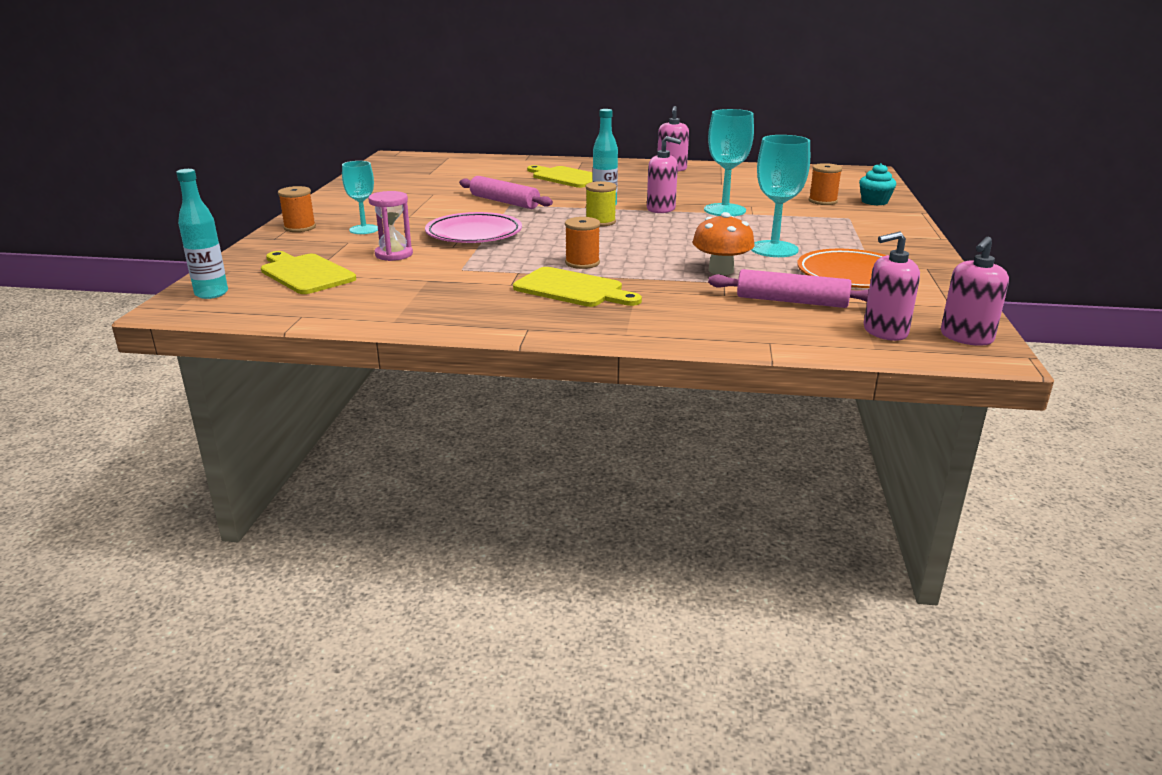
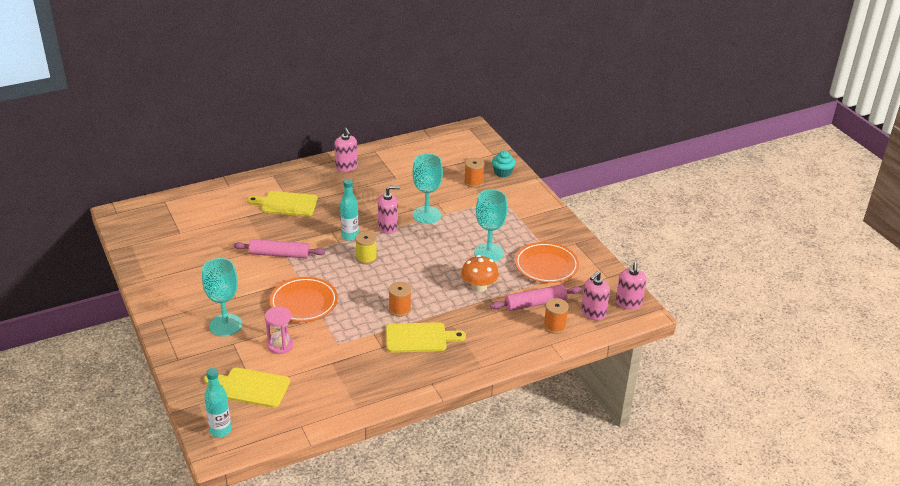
camera: 35 degrees left, 10 degrees up
orange spool [278,186,316,232] -> orange spool moved to [544,298,569,334]
turquoise goblet [342,161,378,234] -> turquoise goblet [202,258,242,336], size x1.54
pink plate [425,212,522,243] -> orange plate [270,277,338,322]

